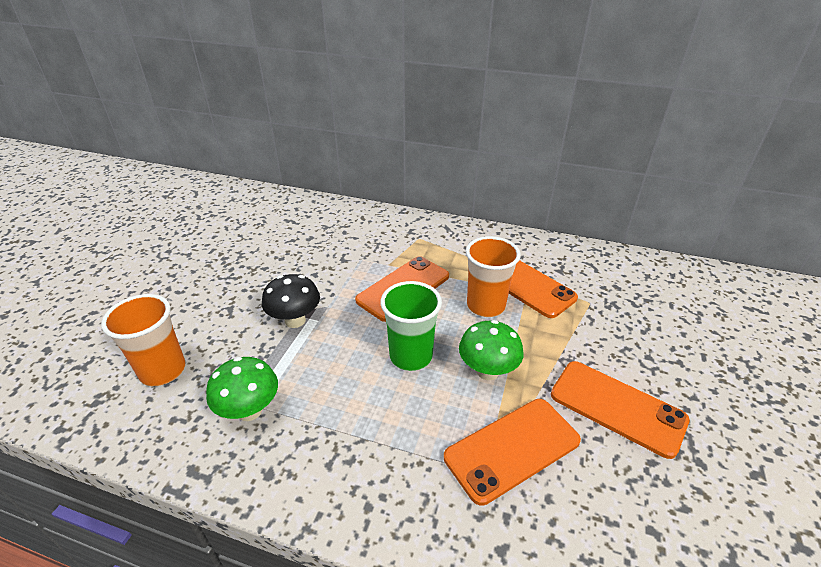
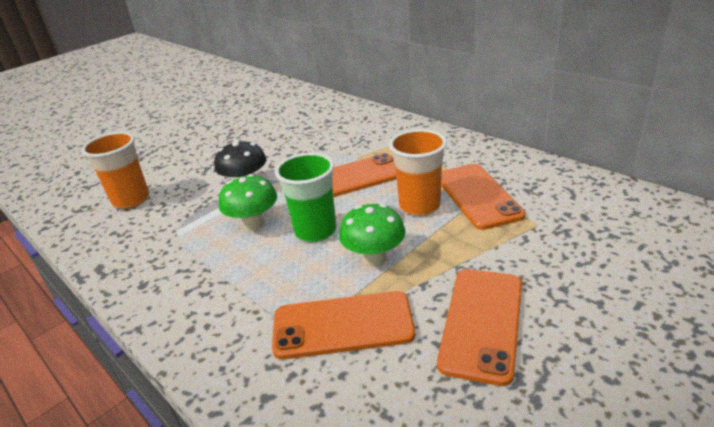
camera: 30 degrees right, 5 degrees down
green mushroom [206,357,278,421] -> green mushroom moved to [219,174,277,231]
orange phone [551,361,690,459] -> orange phone turned 45 degrees clockwise [437,269,522,386]

